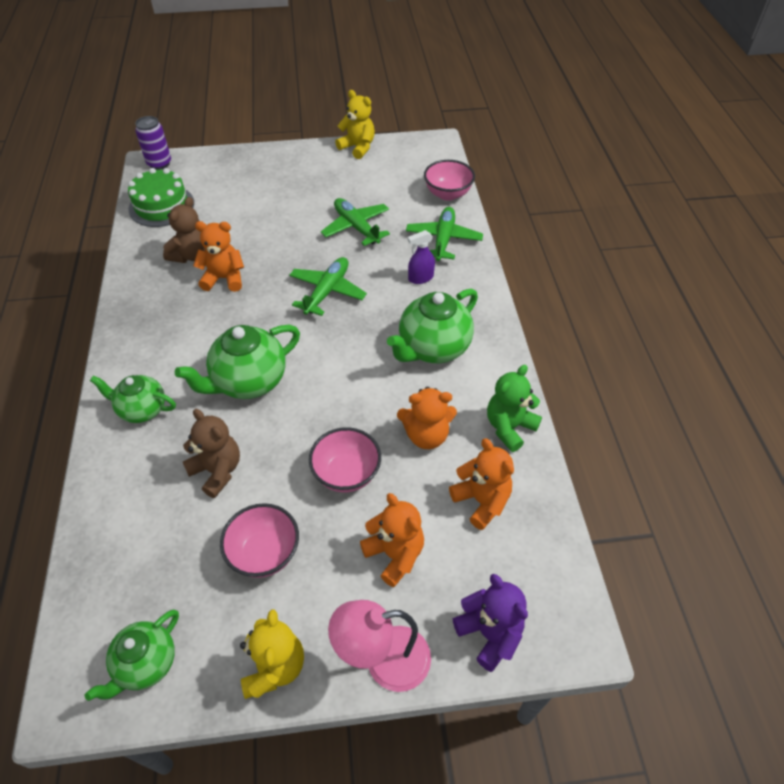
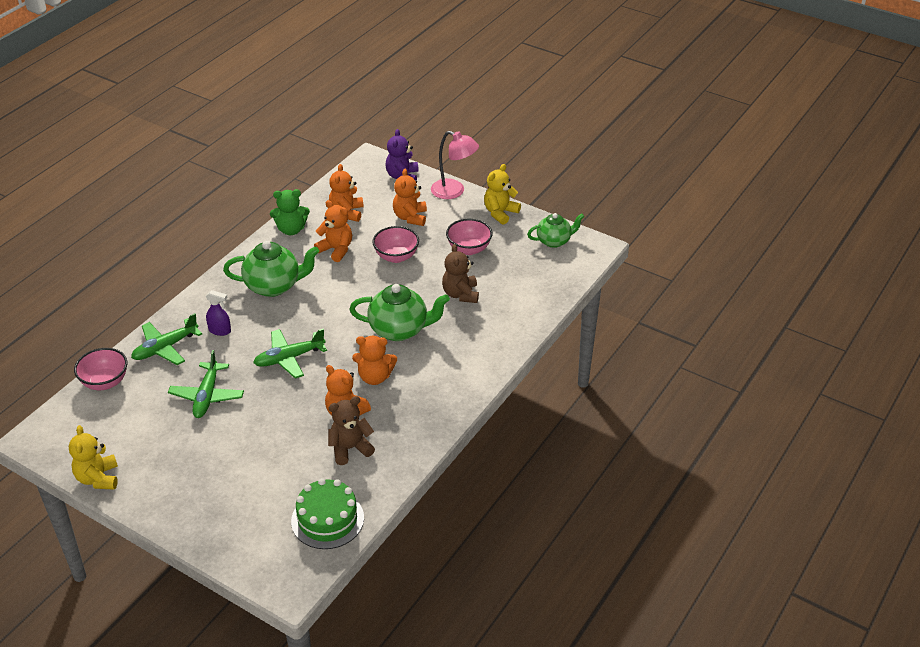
camera: 140 degrees left, 10 degrees down
green teapot [90,375,176,423] -> none
purple can [135,116,171,170] -> none
none -> orange teddy bear [352,336,397,385]

